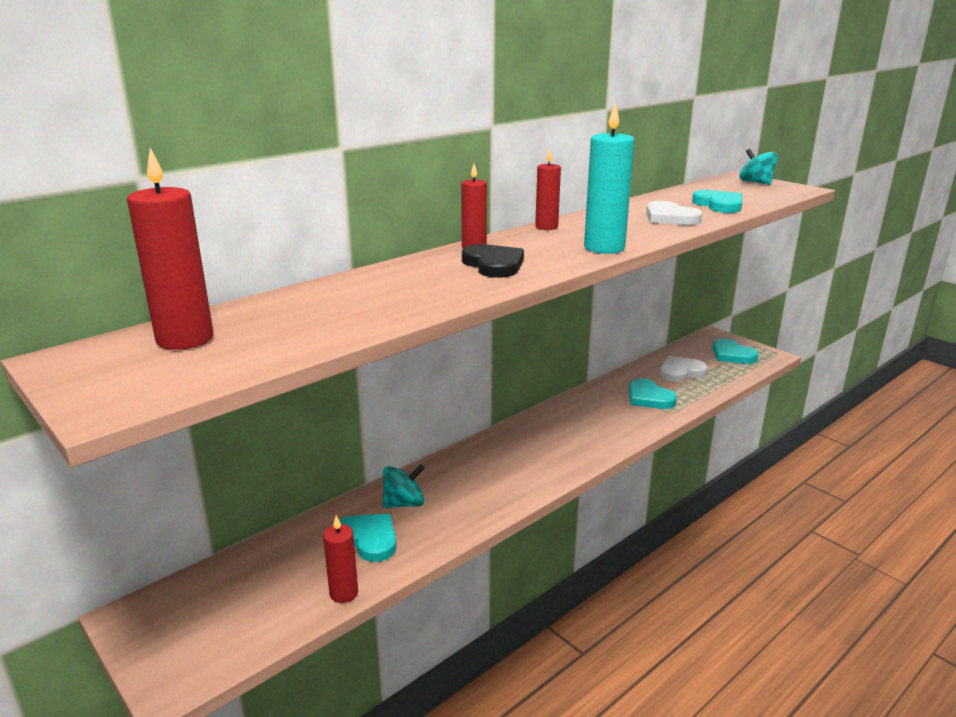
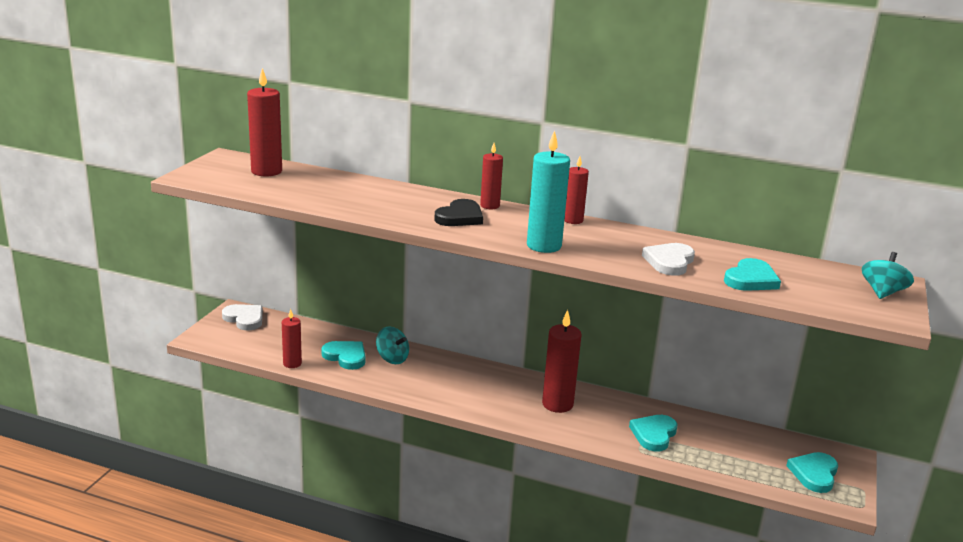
camera: 60 degrees right, 0 degrees up
turquoise heart [339,514,396,562] -> turquoise heart turned 60 degrees counterclockwise [321,341,365,370]
white heart [660,356,708,382] -> white heart moved to [222,304,263,330]
none -> red candle [542,310,581,413]

